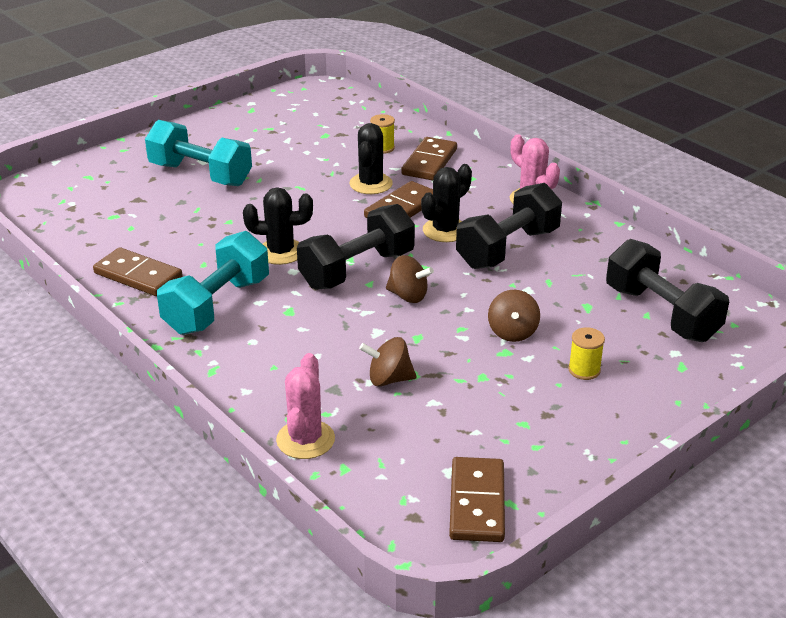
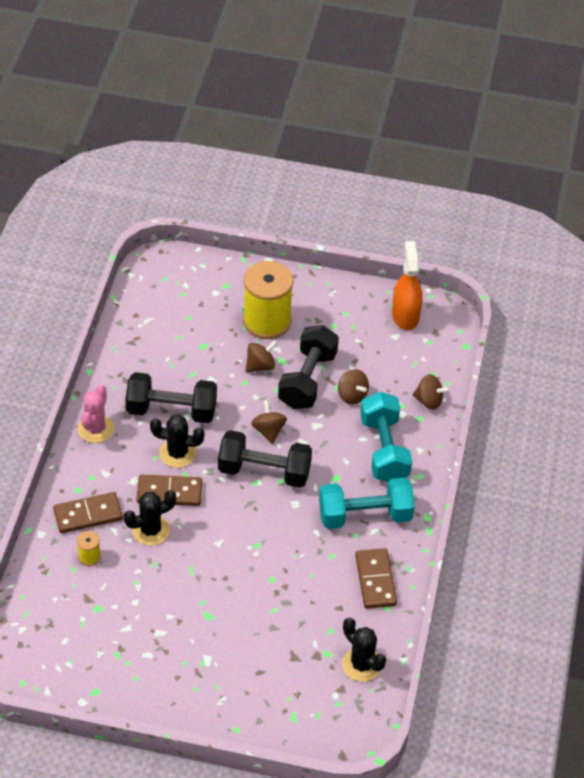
camera: 130 degrees left, 15 degrees up
turquoise dumbbell [145,120,252,186] -> turquoise dumbbell moved to [360,392,412,482]
black cactus [243,187,313,265] -> black cactus moved to [342,618,386,682]
pink cactus [276,353,335,459] -> brown spinning top [413,374,450,410]
brown domino [449,457,505,542] -> orange spray bottle [392,241,422,330]
yellow spool [568,327,605,380] -> yellow spool [243,261,294,339], size x2.37
black dumbbell [606,239,729,342] -> black dumbbell moved to [278,325,339,409]

